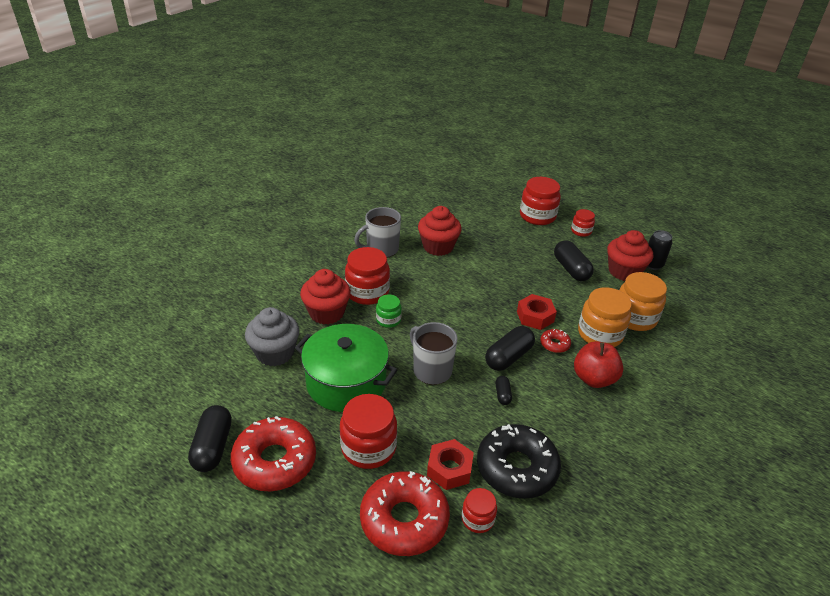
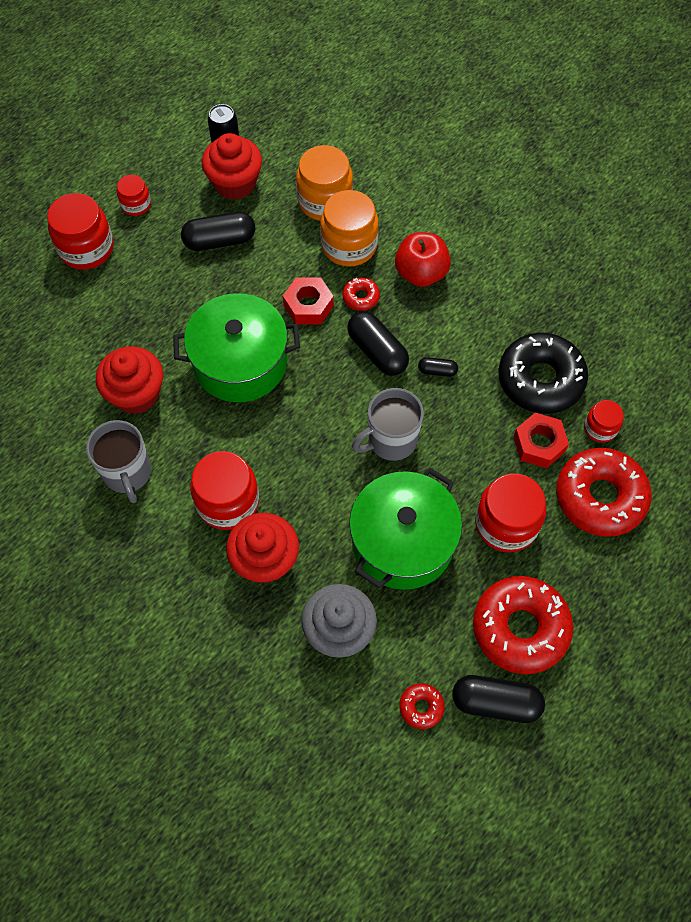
camera: 80 degrees left, 25 degrees up
green jar [376,295,402,328] -> none
none -> green pot [173,293,300,402]
none -> red donut [399,683,445,729]

